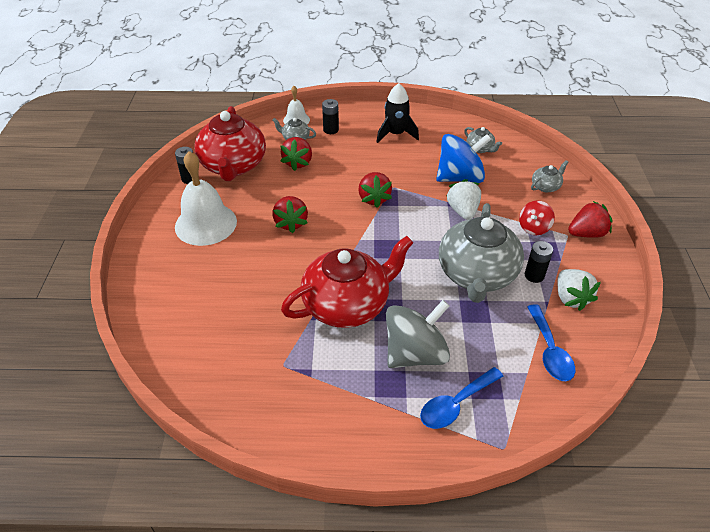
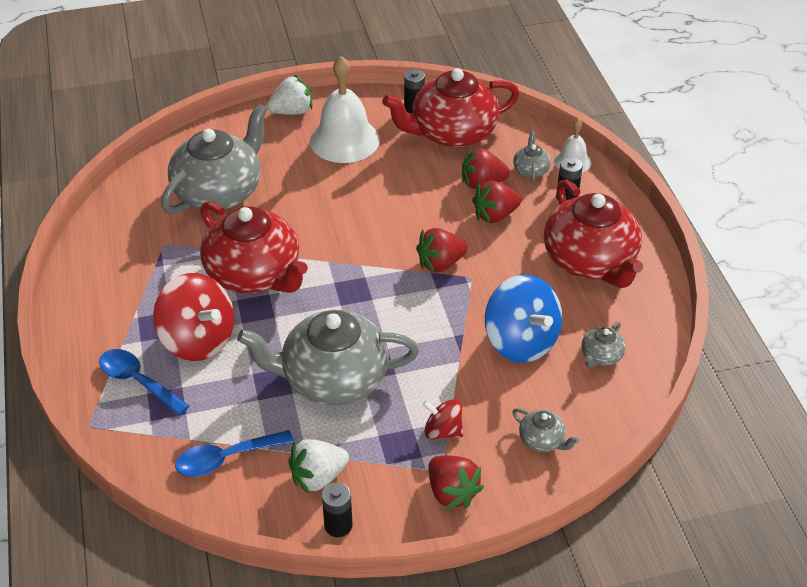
camera: 75 degrees right, 0 degrees up
red strawberry [272,196,308,233] -> red strawberry moved to [472,180,522,223]
black rocket [377,83,419,143] -> red teapot [544,179,643,288]
grey spinning top [386,300,450,368] -> red spinning top [153,273,234,361]
white strawberry [446,179,481,220] -> white strawberry moved to [267,75,312,115]
black battery [525,241,553,283] -> black battery moved to [322,483,353,537]
none -> grey teapot [161,104,267,214]

